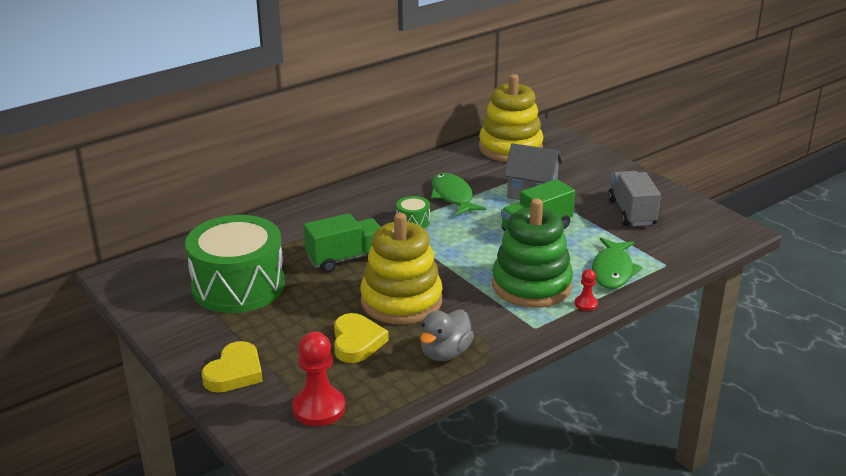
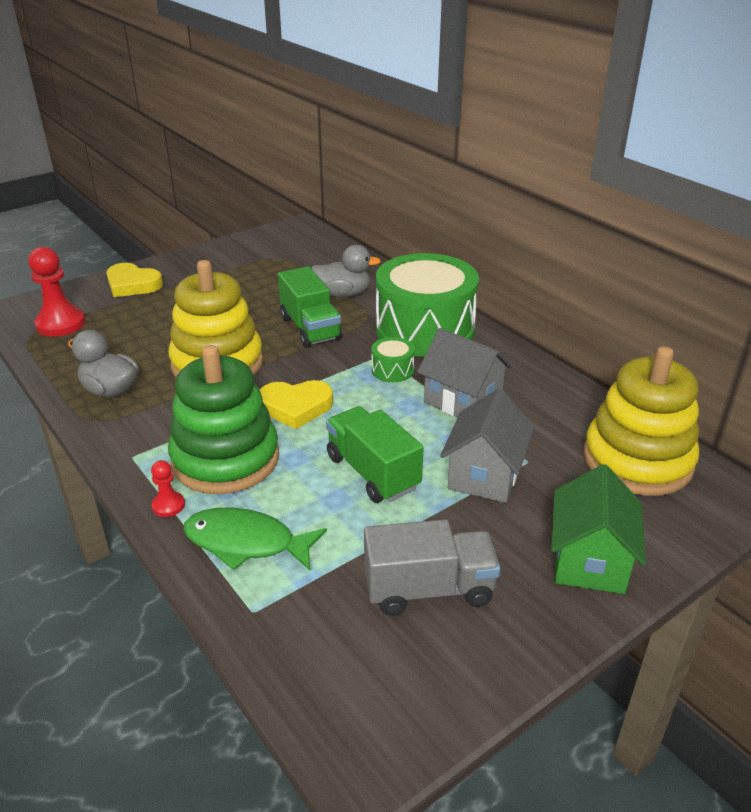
camera: 90 degrees right, 5 degrees up
green drum [185,215,285,313] -> green drum moved to [376,253,479,357]
yellow heart [334,313,389,363] -> yellow heart moved to [260,380,333,429]
green fish [431,173,486,216] -> grey house [417,328,513,417]
none -> grey duck [311,245,381,297]
none -> green house [551,464,646,594]

